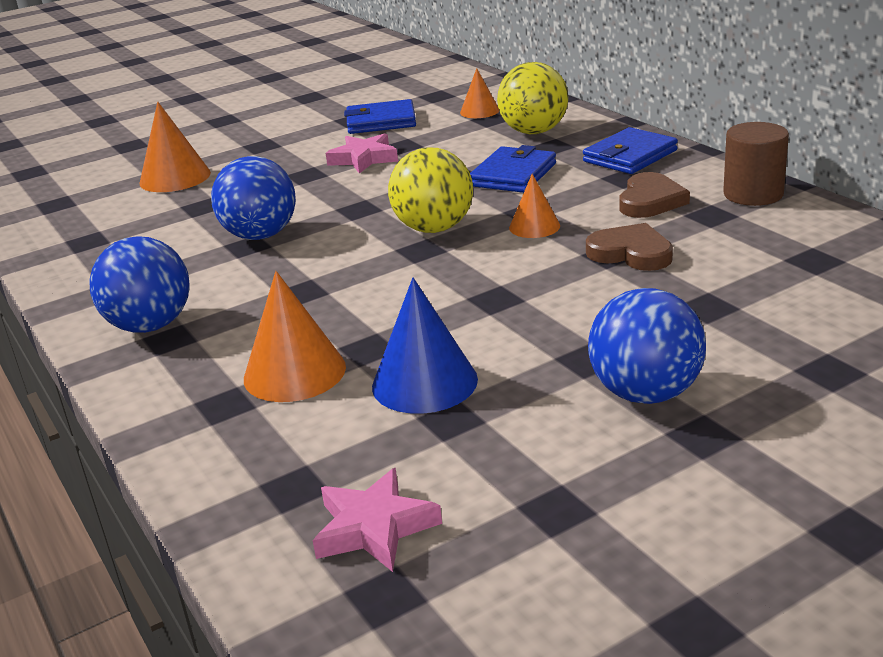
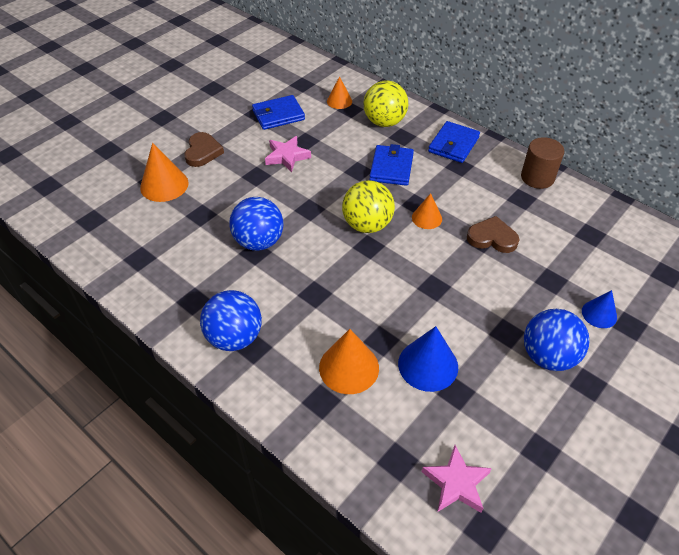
camera: 20 degrees left, 20 degrees up
brown heart [619,172,690,218] -> brown heart moved to [184,132,224,167]
none -> blue cone [582,290,617,328]

